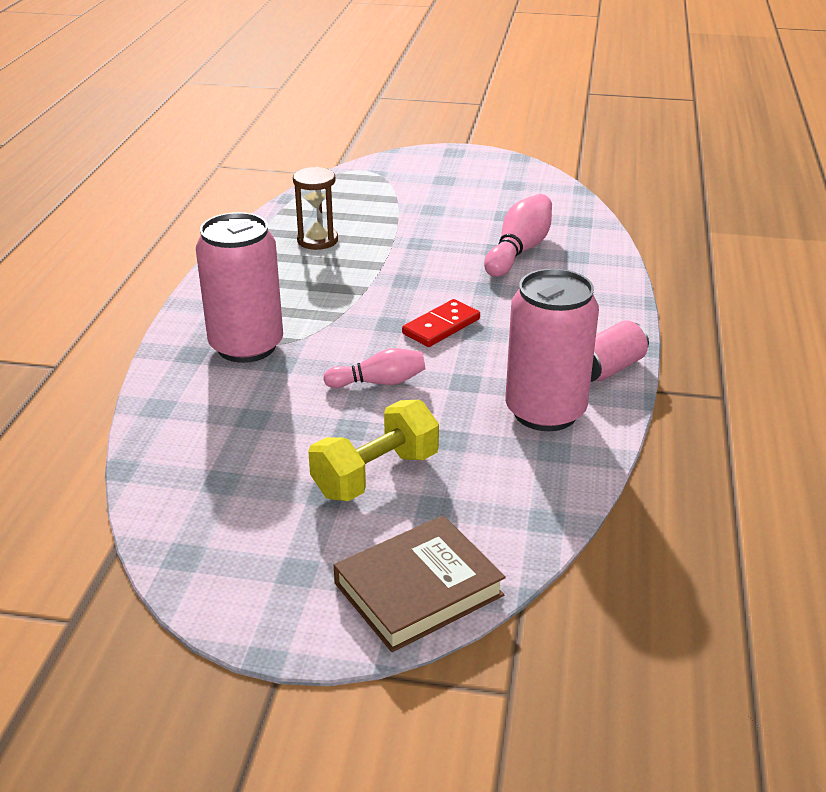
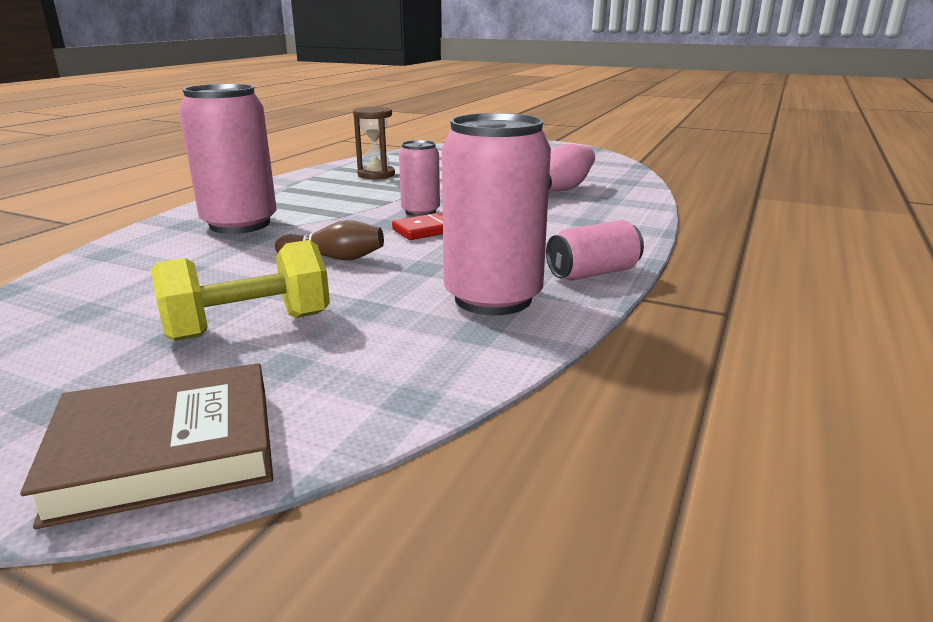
camera: 15 degrees right, 10 degrees down
pink bowling pin [323,348,425,388] -> brown bowling pin [275,220,384,260]
none -> pink can [399,140,440,217]

